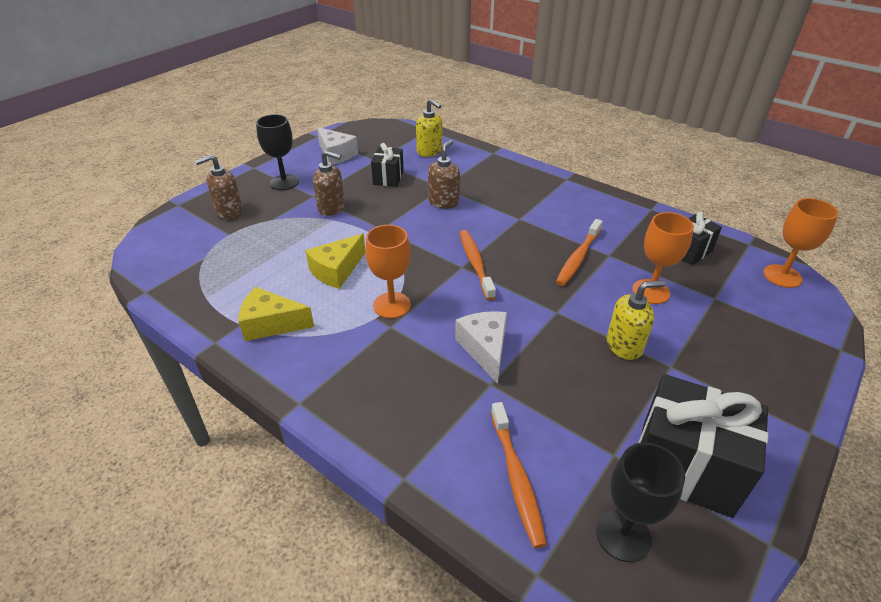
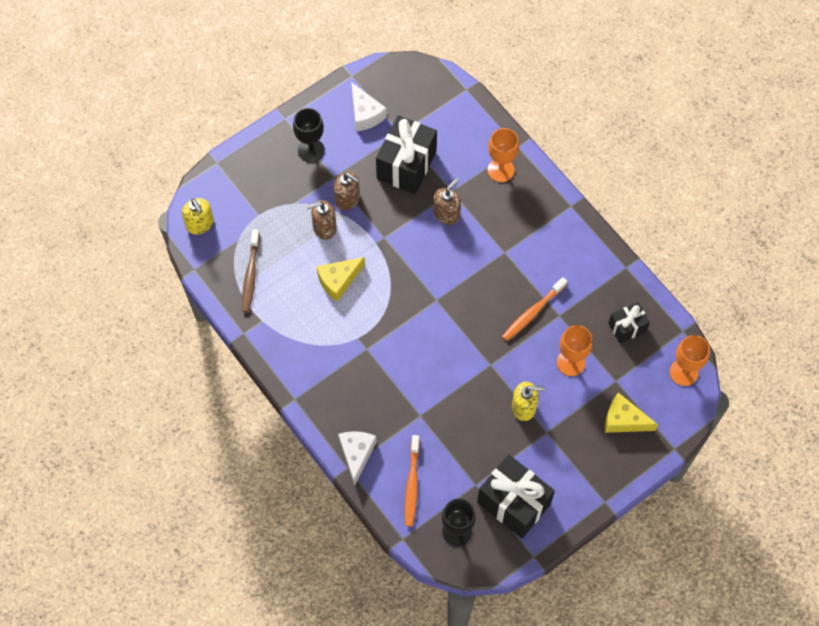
camera: 15 degrees right, 25 degrees up
brown soap dispenser [195,154,243,219] -> brown soap dispenser moved to [306,200,337,240]
yellow cheese [238,287,314,341] -> yellow cheese moved to [605,393,658,433]
orange goblet [365,225,411,318] -> orange goblet moved to [488,128,519,182]
black gift [371,143,404,187] -> black gift [376,115,437,194], size x1.82
yellow soap dispenser [416,99,442,157] -> yellow soap dispenser moved to [182,198,214,235]
white cheese [455,311,507,384] -> white cheese moved to [338,431,377,486]
orange toothbrush [460,230,496,300] -> none
none -> brown toothbrush [242,229,260,312]

